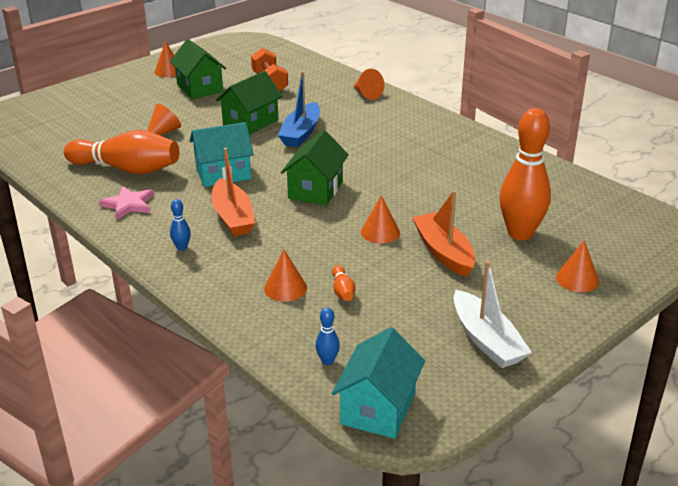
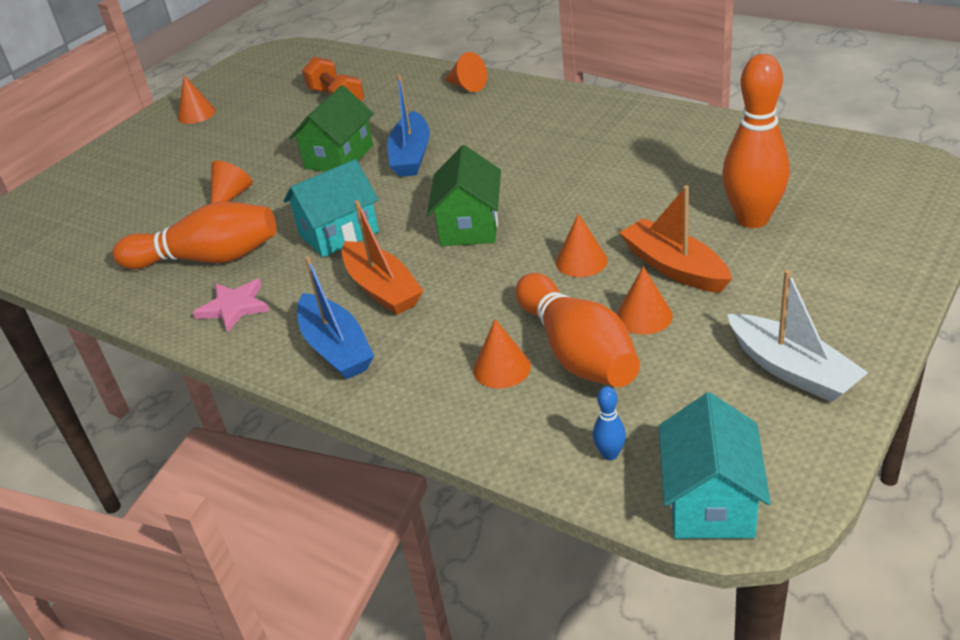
camera: 10 degrees left, 5 degrees up
green house [170,39,226,99] -> none
blue bowling pin [170,199,191,251] -> blue boat [297,256,374,380]
orange bowling pin [332,265,355,301] -> orange bowling pin [516,273,640,387], size x2.48
orange cone [556,241,599,292] -> orange cone moved to [617,266,673,334]

